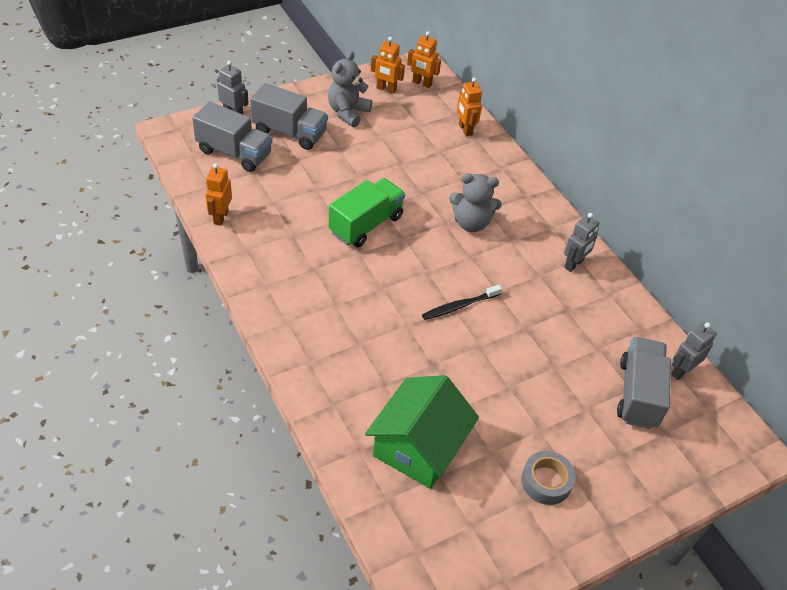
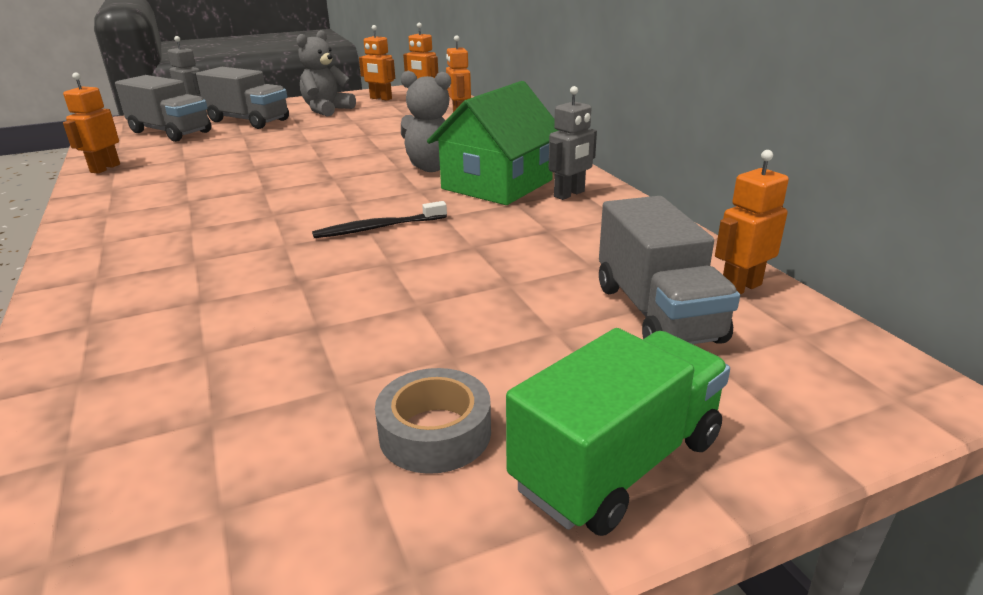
camera: 10 degrees right, 20 degrees down
green truck [329,178,405,247] -> green truck moved to [506,328,730,536]
green house [365,375,479,489] -> green house moved to [427,81,559,205]
grey truck [617,337,671,429] -> grey truck turned 150 degrees clockwise [599,196,740,344]
grey robot [671,322,716,380] -> orange robot [715,150,789,294]

